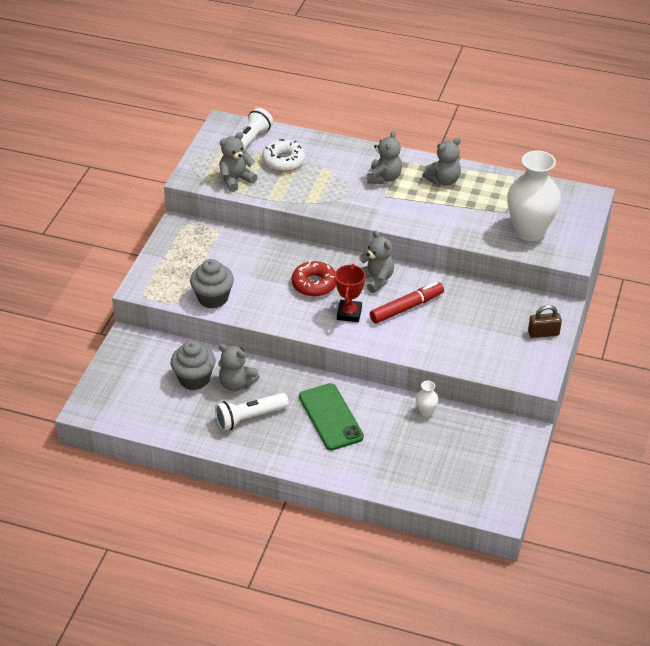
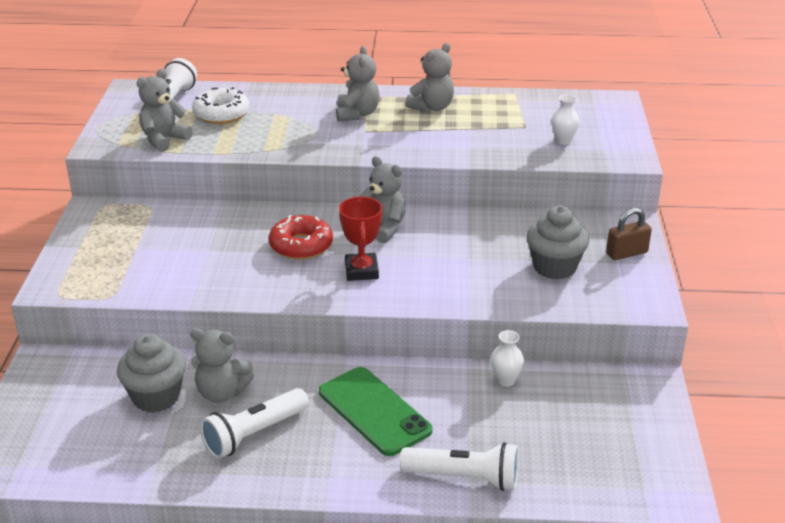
camera: 15 degrees left, 10 degrees down
grey cupcake [190,259,234,309] -> grey cupcake moved to [526,206,590,279]
red marker [370,282,444,324] -> none
white vase [507,150,561,241] -> white vase [551,94,580,145], size x0.41
none -> white flashlight [400,442,518,491]

